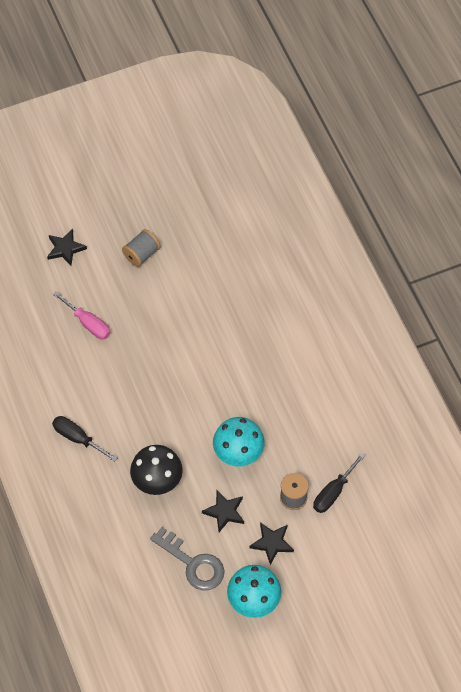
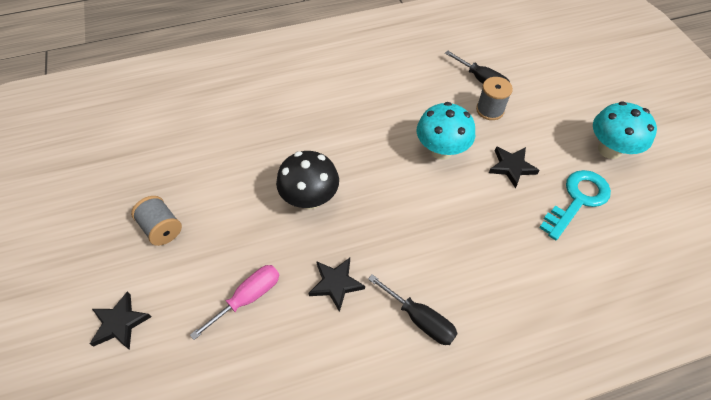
camera: 85 degrees left, 5 degrees down
black screwdriver [52,416,117,462] -> black screwdriver turned 90 degrees counterclockwise [368,274,458,345]
black mushroom [130,445,183,495] -> black mushroom moved to [276,151,339,209]
grey key [150,527,225,591] -> turquoise key [539,170,611,240]
black star [249,522,294,565] -> black star moved to [309,258,365,312]

